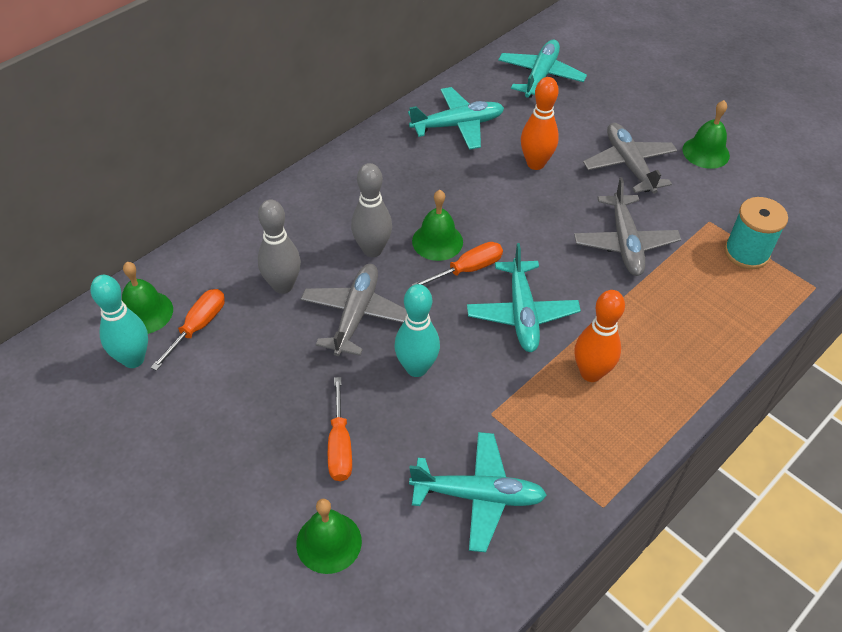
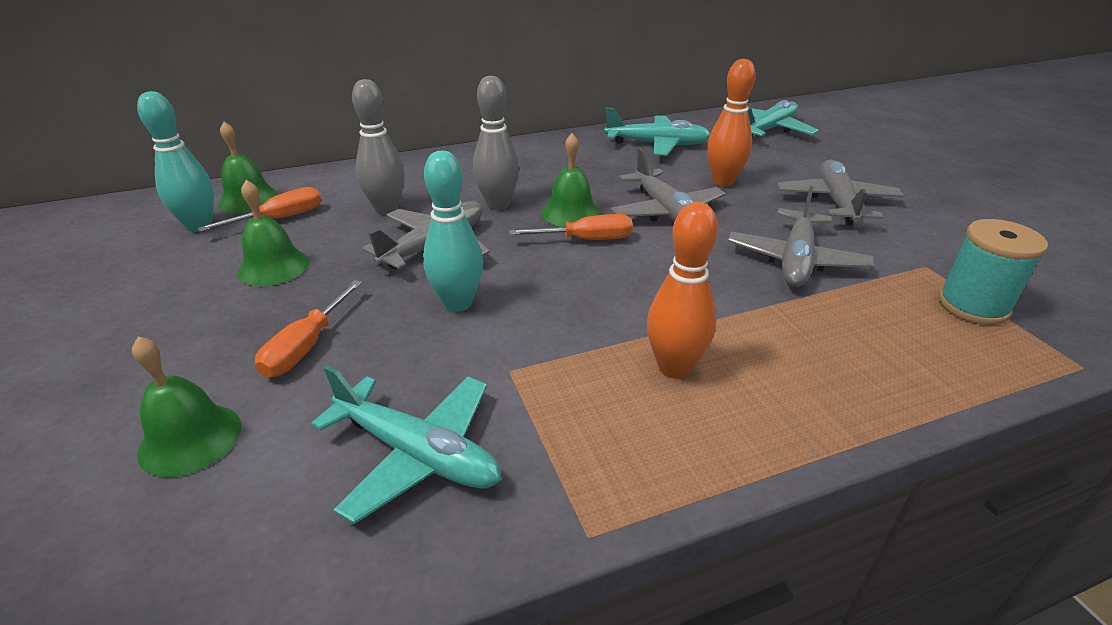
camera: 25 degrees right, 15 degrees down
turquoise plane [467,243,581,352] -> none
green bell [683,100,730,169] -> green bell moved to [238,180,309,286]
none -> grey plane [611,148,726,221]

